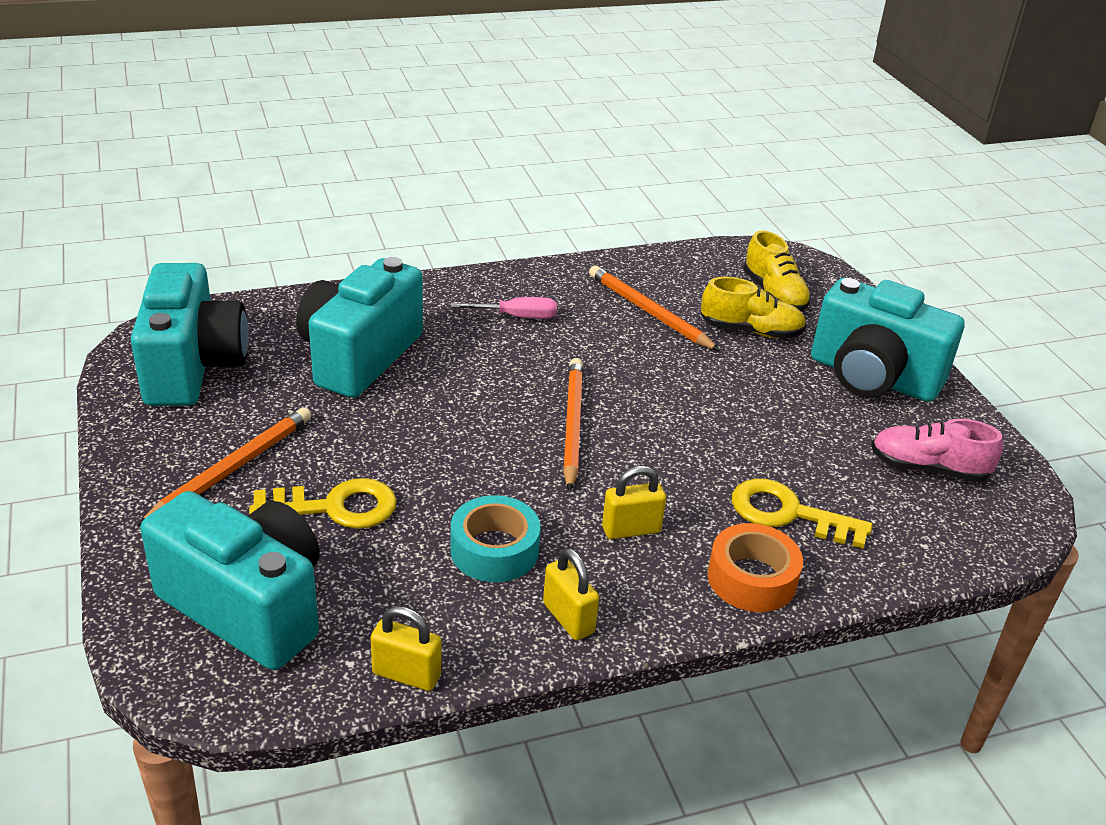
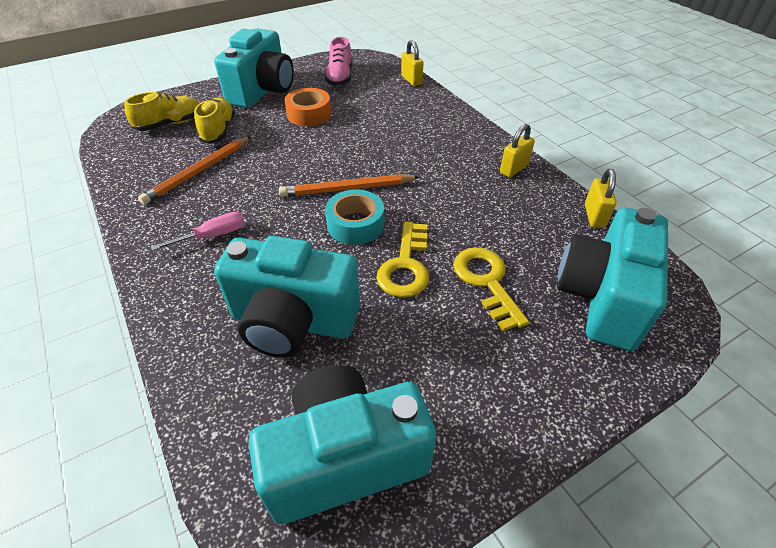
camera: 100 degrees left, 10 degrees up
orange pencil [137,407,311,526] -> none
turquoise tape [450,495,540,582] -> turquoise tape moved to [325,189,384,245]
pink screwdriver [451,297,557,319] -> pink screwdriver turned 75 degrees clockwise [151,212,244,251]
yellow padlock [602,466,666,539] -> yellow padlock moved to [401,40,424,86]
orange tape [708,523,803,612] -> orange tape moved to [284,88,331,126]
yellow key [732,478,872,549] -> yellow key moved to [376,221,429,298]

